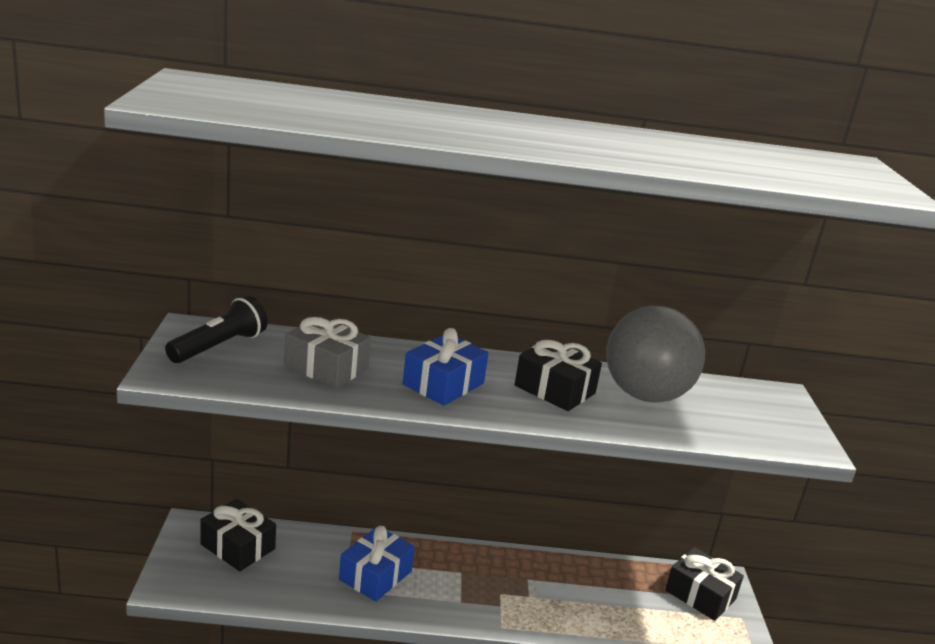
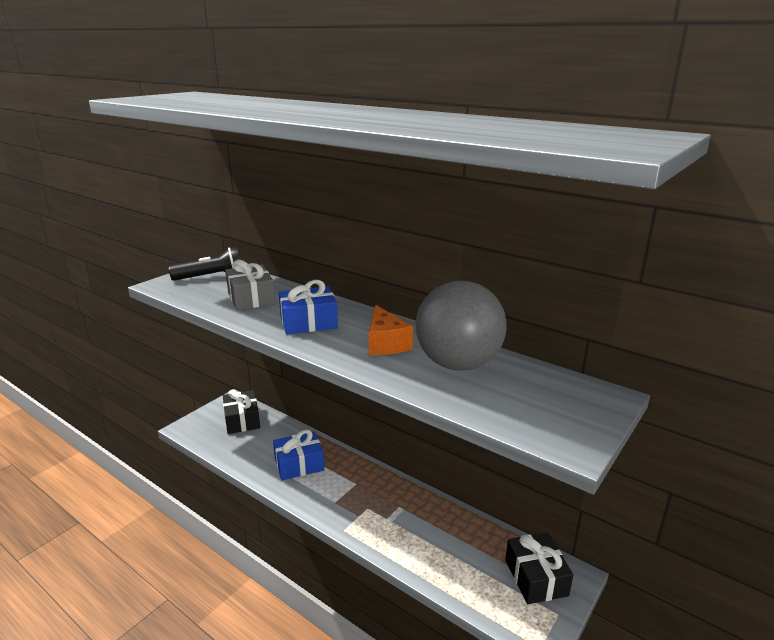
camera: 40 degrees right, 0 degrees up
black gift [515,339,602,411] -> orange cheese [369,305,413,355]

